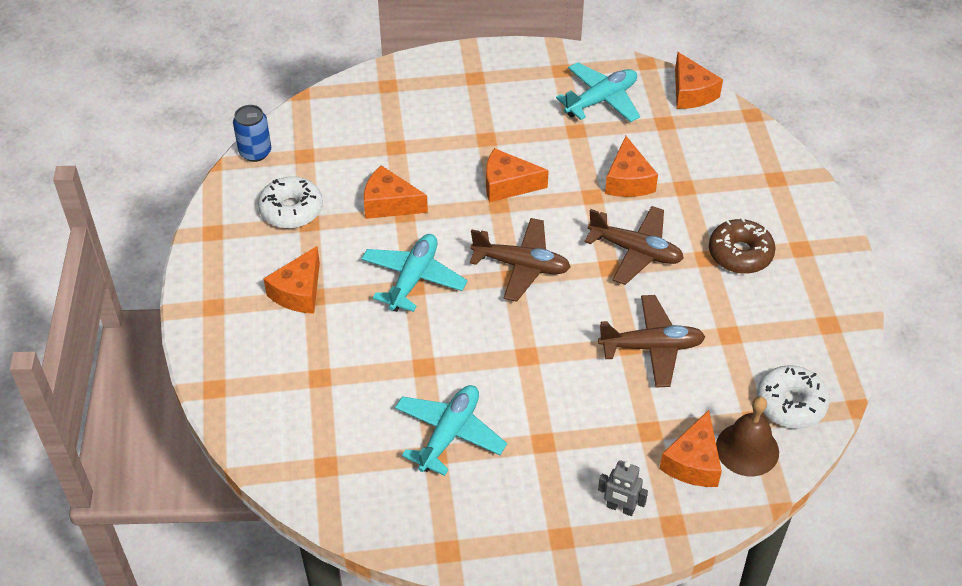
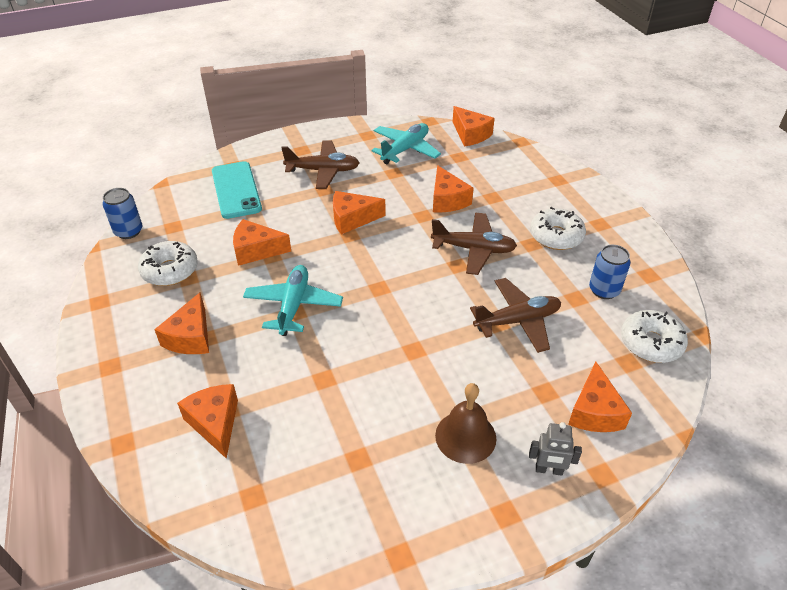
camera: 15 degrees left, 5 degrees down
turquoise plane [395,385,507,476] -> none
brown plane [470,218,571,302] -> brown plane moved to [281,140,359,189]
brown donut [709,217,776,274] -> white donut [530,207,586,250]
brown bell [716,396,779,476] -> brown bell moved to [435,383,496,464]
none -> orange cheese [177,384,238,459]
none -> turquoise phone [212,161,262,219]
none -> blue can [589,245,630,299]

